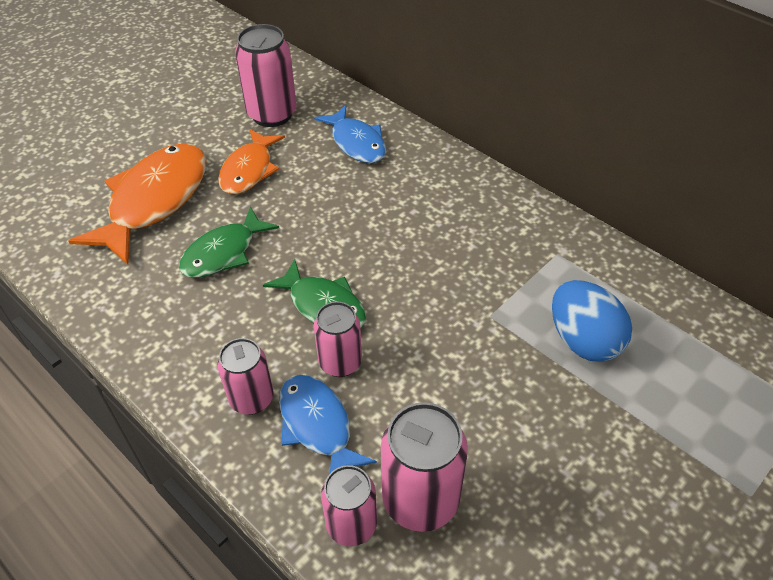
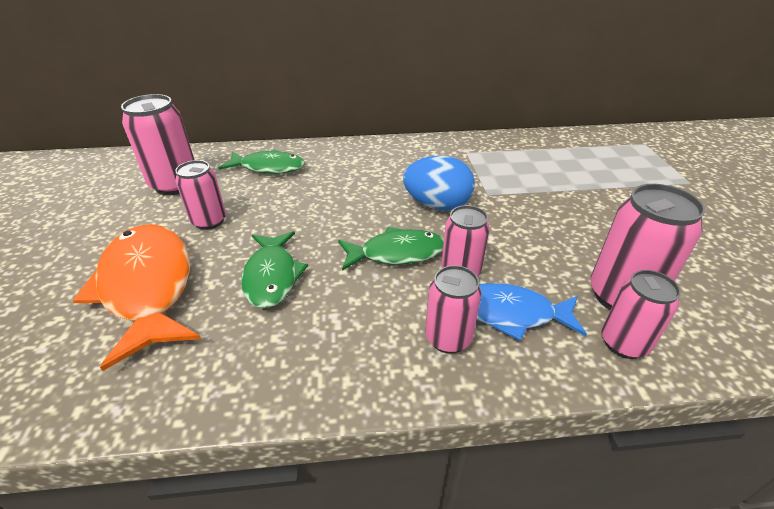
camera: 50 degrees left, 10 degrees down
orange fish [218,129,285,194] -> pink can [175,160,226,230]
blue fish [314,105,386,163] -> green fish [219,149,305,174]
blue egg [552,280,632,362] -> blue egg moved to [403,156,475,210]

